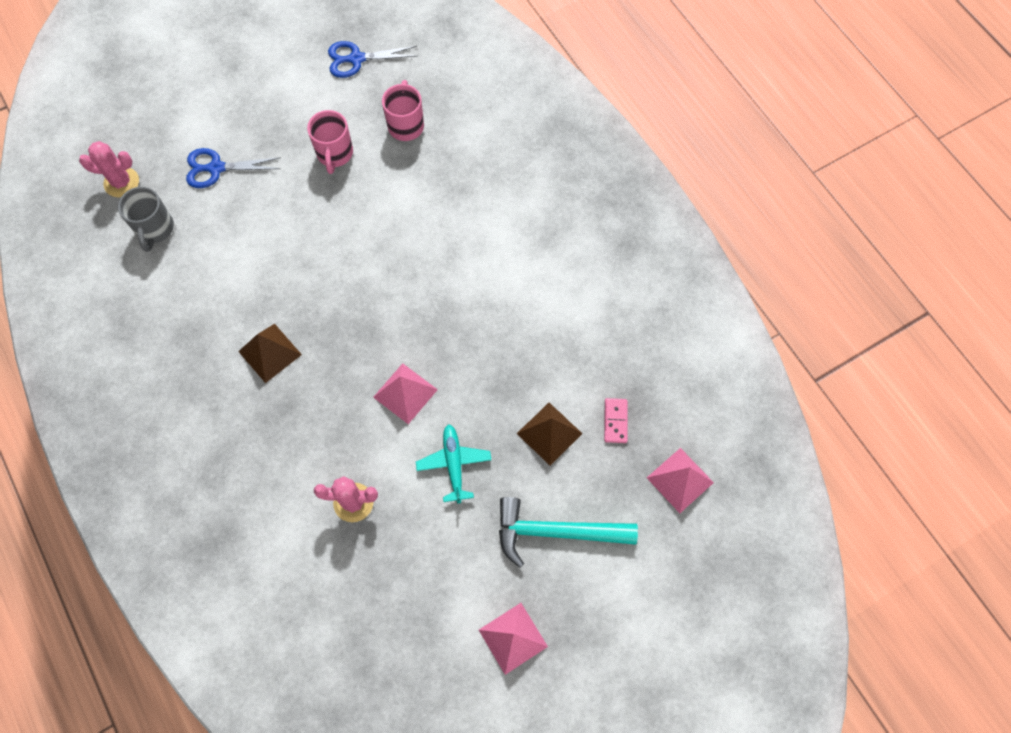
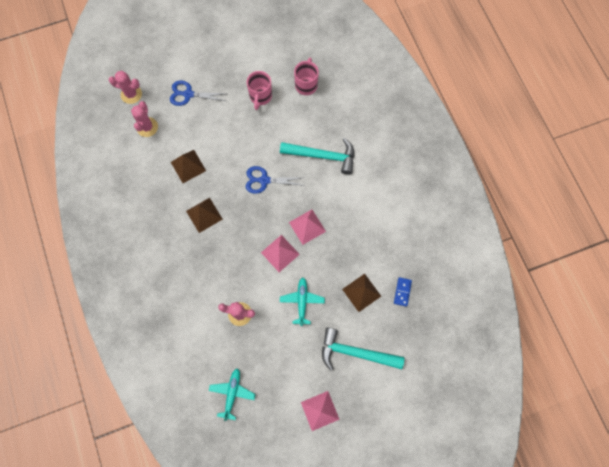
camera: 10 degrees right, 5 degrees up
grey mug [118,187,174,252] -> pink cactus [131,101,158,137]
blue scissors [328,41,417,78] -> blue scissors moved to [246,166,306,194]
pink domino [604,398,628,443] -> blue domino [394,277,412,307]
pink pyramid [647,448,714,513] -> pink pyramid moved to [289,210,326,245]
none -> brown pyramid [171,150,206,183]
none -> turquoise plane [209,368,256,421]
none -> turquoise hammer [280,138,354,175]

